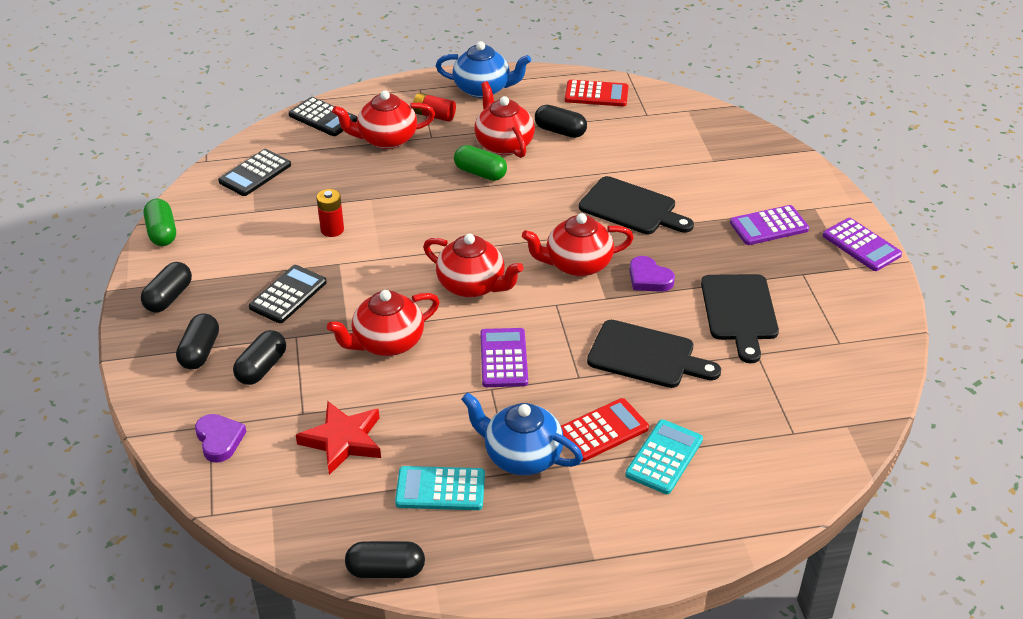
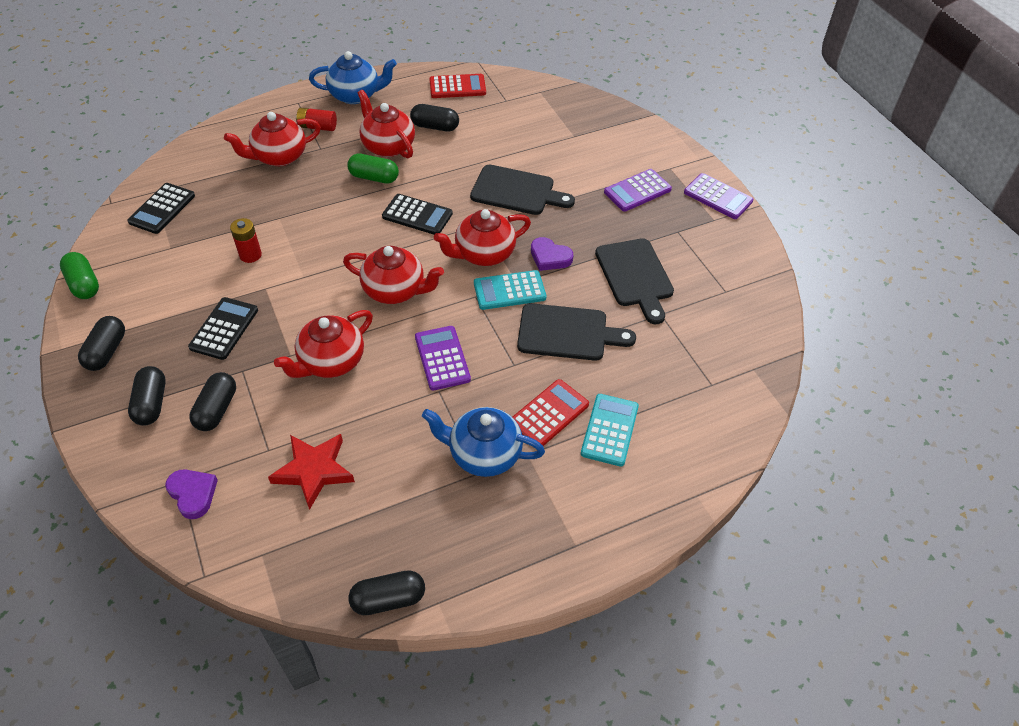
camera: 15 degrees left, 10 degrees up
black calculator [288,97,357,136] -> black calculator moved to [382,194,453,235]
turquoise calculator [395,466,485,510] -> turquoise calculator moved to [474,270,546,310]

